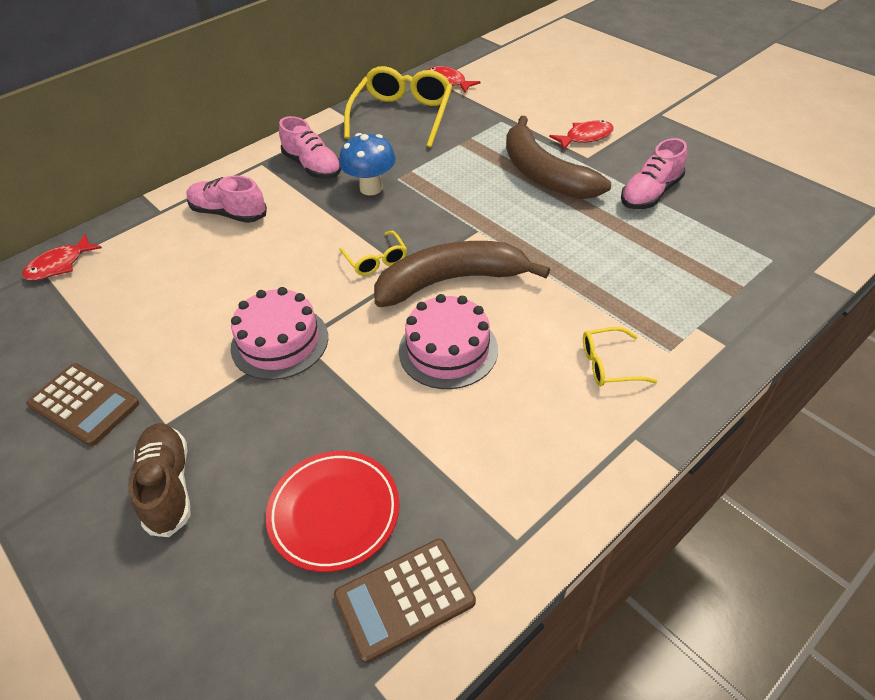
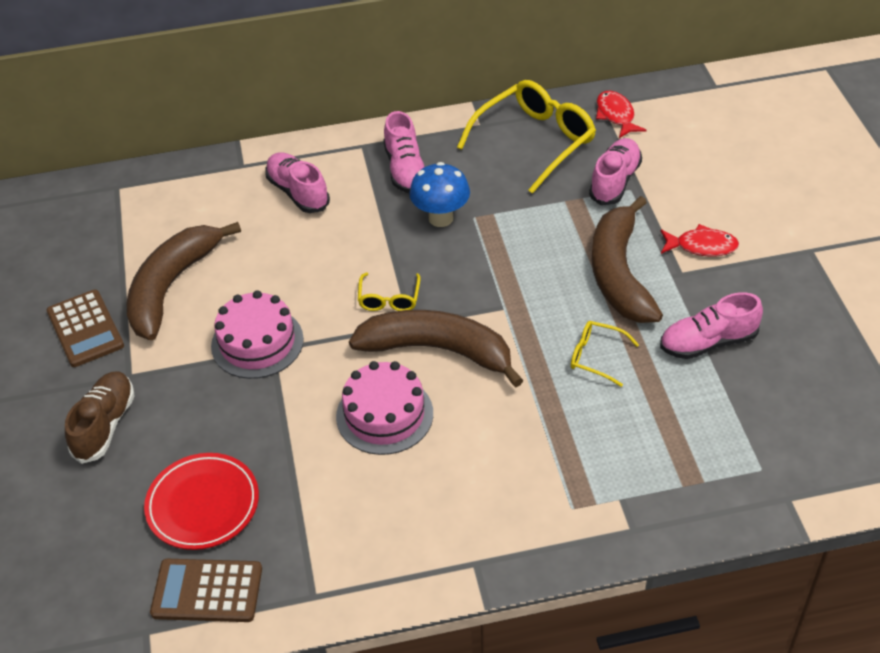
camera: 30 degrees right, 0 degrees up
red fish [22,234,102,281] -> none
yellow glasses [583,327,658,386] -> yellow glasses moved to [571,321,639,387]
none -> brown banana [127,222,241,340]
none -> pink shoe [589,138,642,205]

